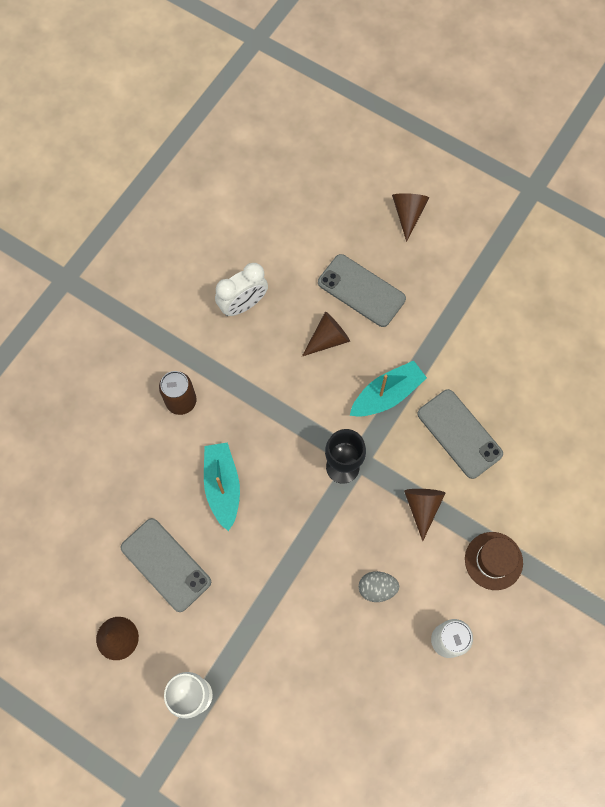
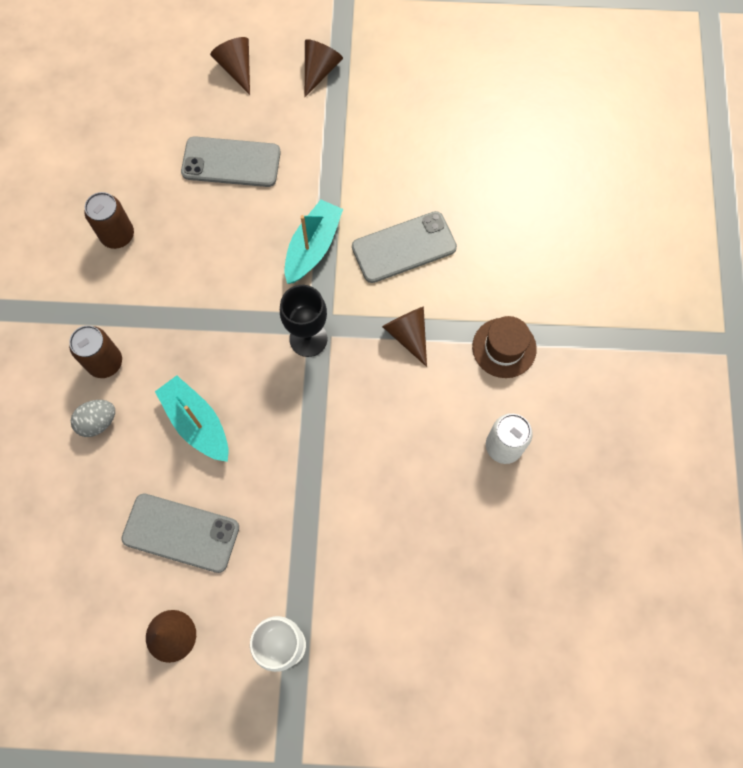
camera: 30 degrees left, 0 degrees up
white clock [215,263,268,316] -> brown can [84,192,134,249]
brown cone [302,312,350,356] -> brown cone moved to [305,39,343,97]
grey egg [359,571,399,602] -> grey egg moved to [71,400,115,437]
grey phone [417,389,503,479] -> grey phone turned 45 degrees counterclockwise [352,211,457,283]

